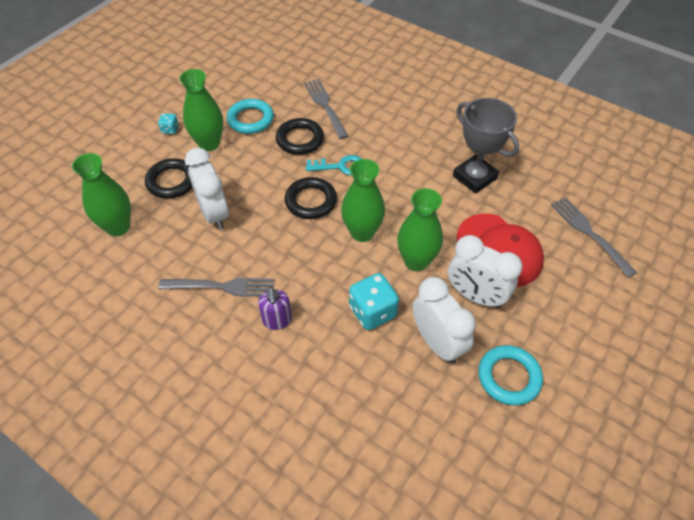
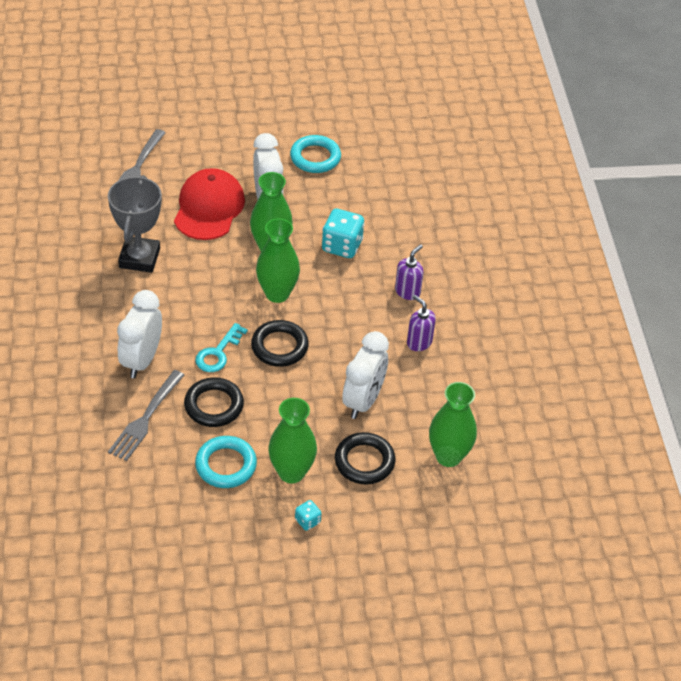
camera: 135 degrees left, 5 degrees down
grey fork [158,278,275,297] -> purple soap dispenser [407,295,436,351]
turquoise key [306,155,362,175] -> turquoise key turned 105 degrees counterclockwise [195,323,248,372]
white clock [412,277,476,364] -> white clock moved to [117,290,162,378]

